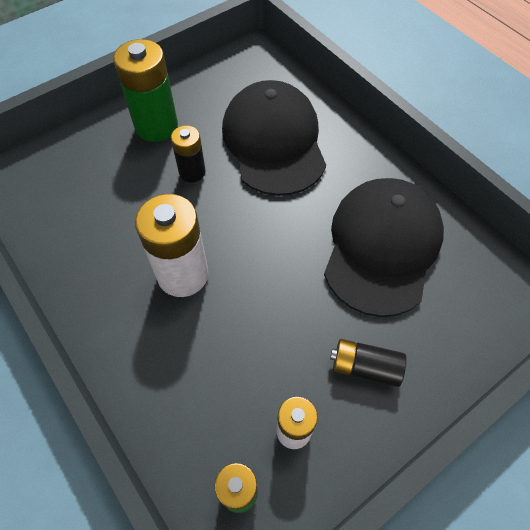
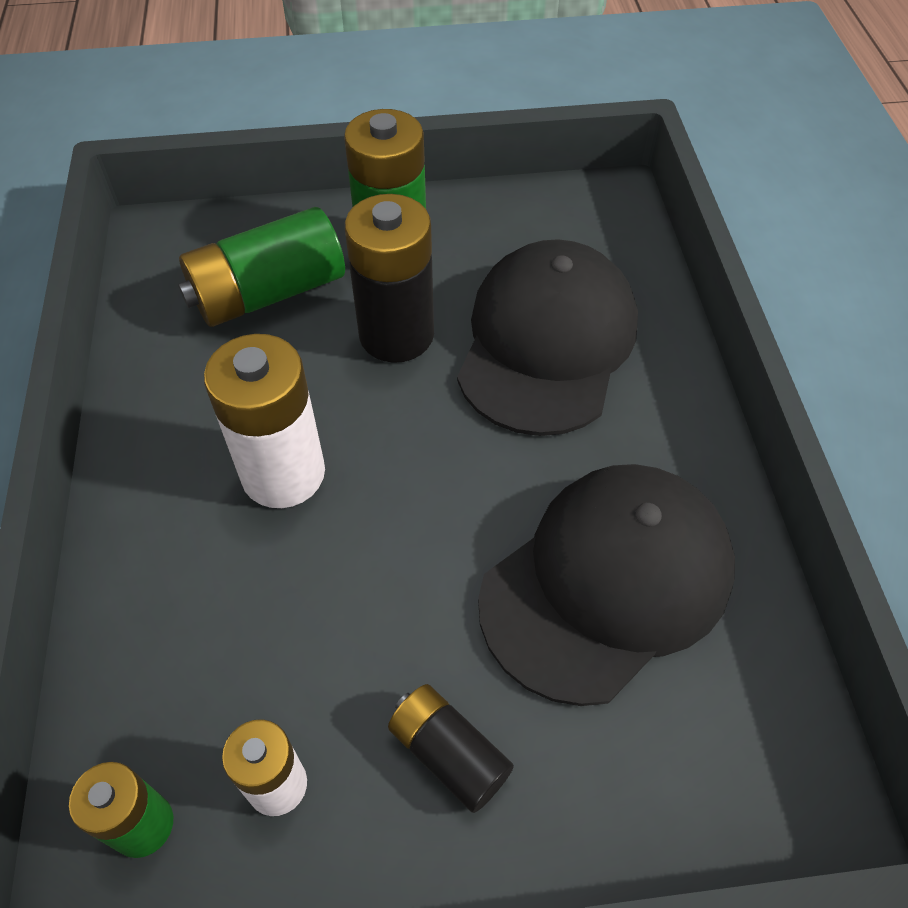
camera: 30 degrees right, 5 degrees down
black battery [171,125,206,183] -> black battery [345,194,434,363], size x1.72
none -> green battery [178,207,345,327]

